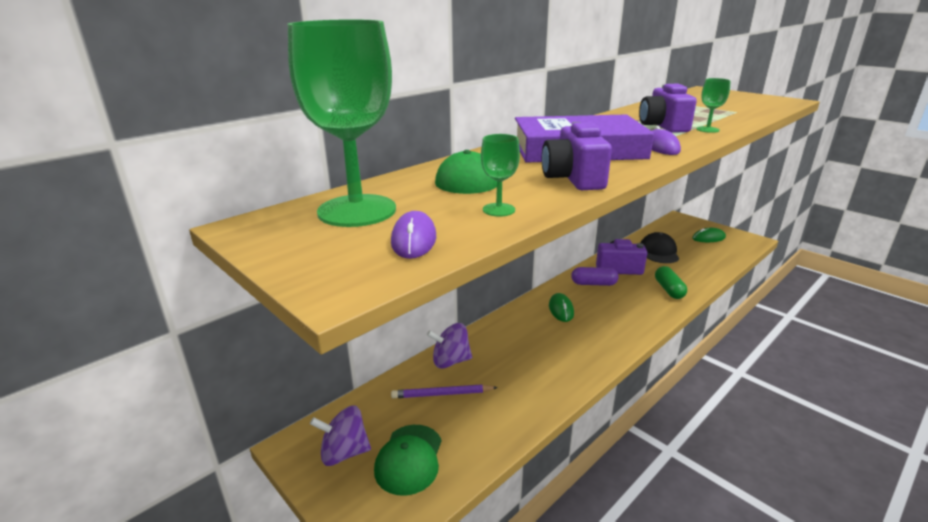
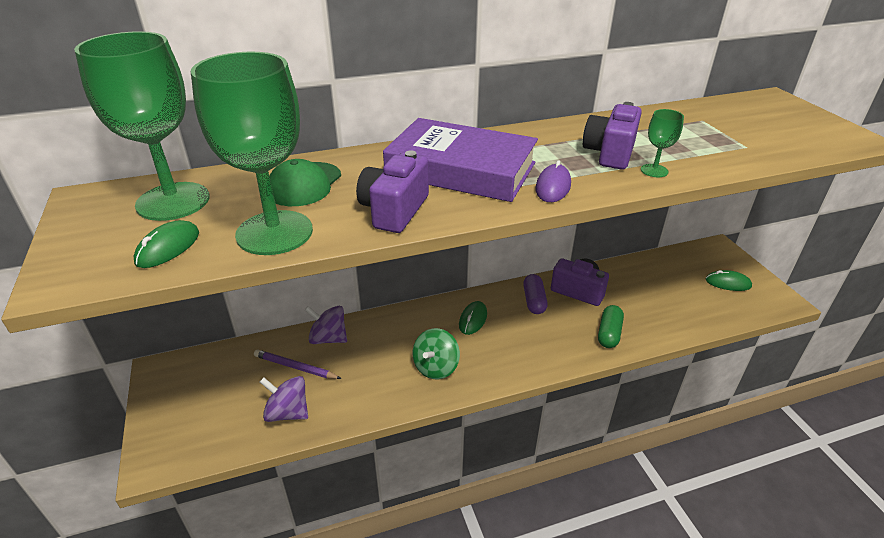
camera: 25 degrees right, 10 degrees up
purple spinning top [310,405,371,466] -> purple spinning top moved to [260,376,308,422]
green cap [374,425,442,496] -> none
purple mouse [391,211,436,259] -> green mouse [134,220,199,268]
green goblet [481,134,520,217] -> green goblet [191,52,313,255], size x2.39
purple capsule [571,267,619,286] -> purple capsule turned 60 degrees clockwise [523,274,548,314]
black cap [641,232,679,263] -> none
none -> green spinning top [413,328,460,379]

